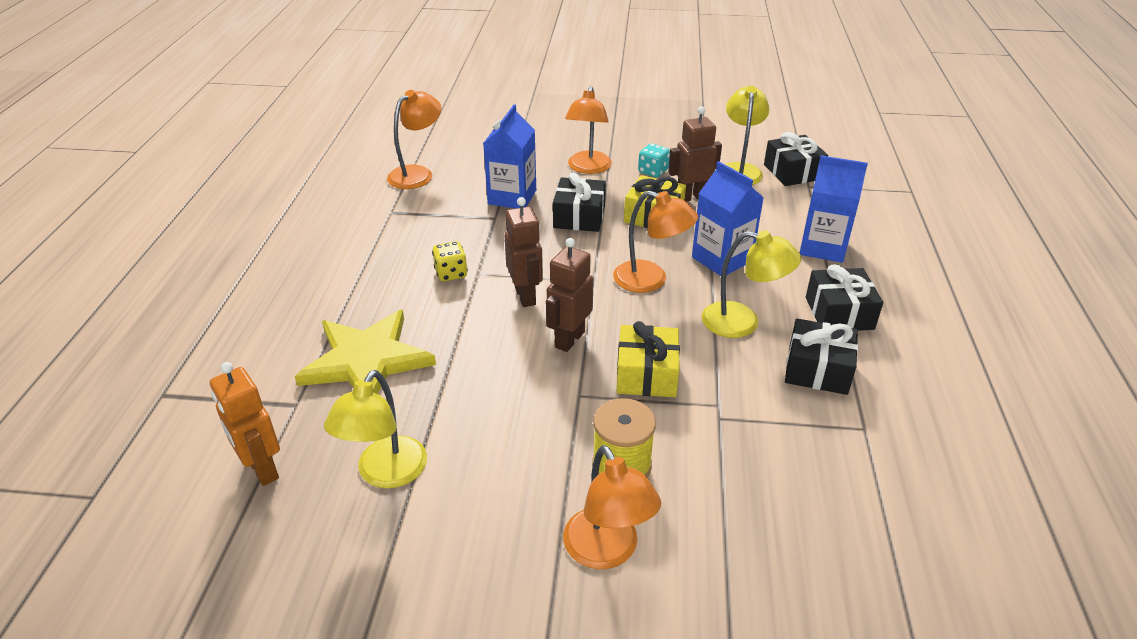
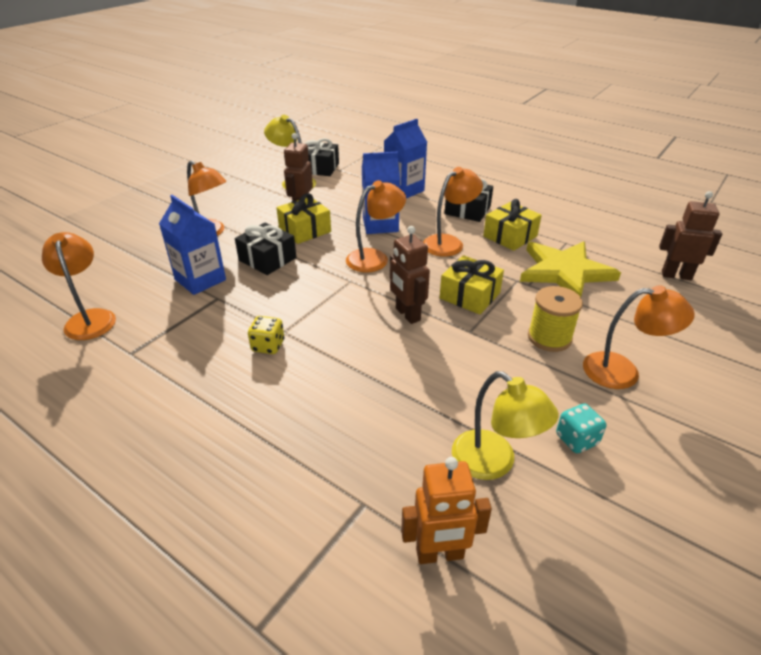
camera: 60 degrees left, 0 degrees up
yellow star [295,310,436,394] -> yellow star moved to [520,241,621,297]
brown robot [505,197,543,307] -> brown robot moved to [659,191,722,280]
turquoise dice [638,144,670,178] -> turquoise dice moved to [556,404,606,453]
yellow lamp [701,231,801,338] -> orange lamp [423,167,483,257]
black gift [785,319,858,395] -> yellow gift [483,199,542,251]

